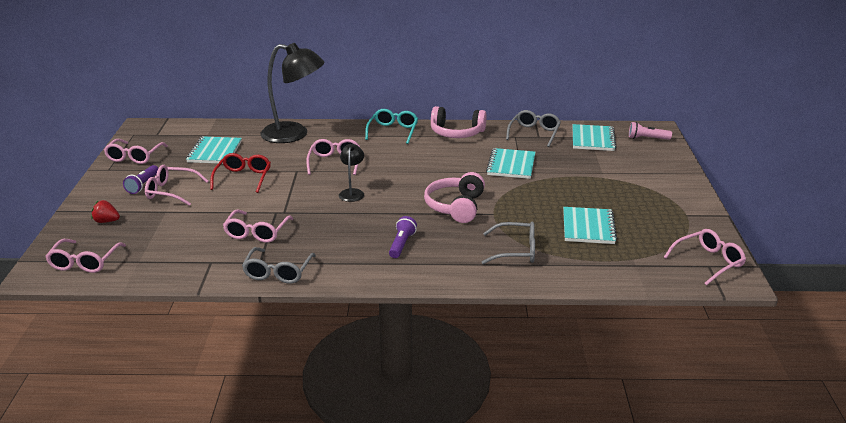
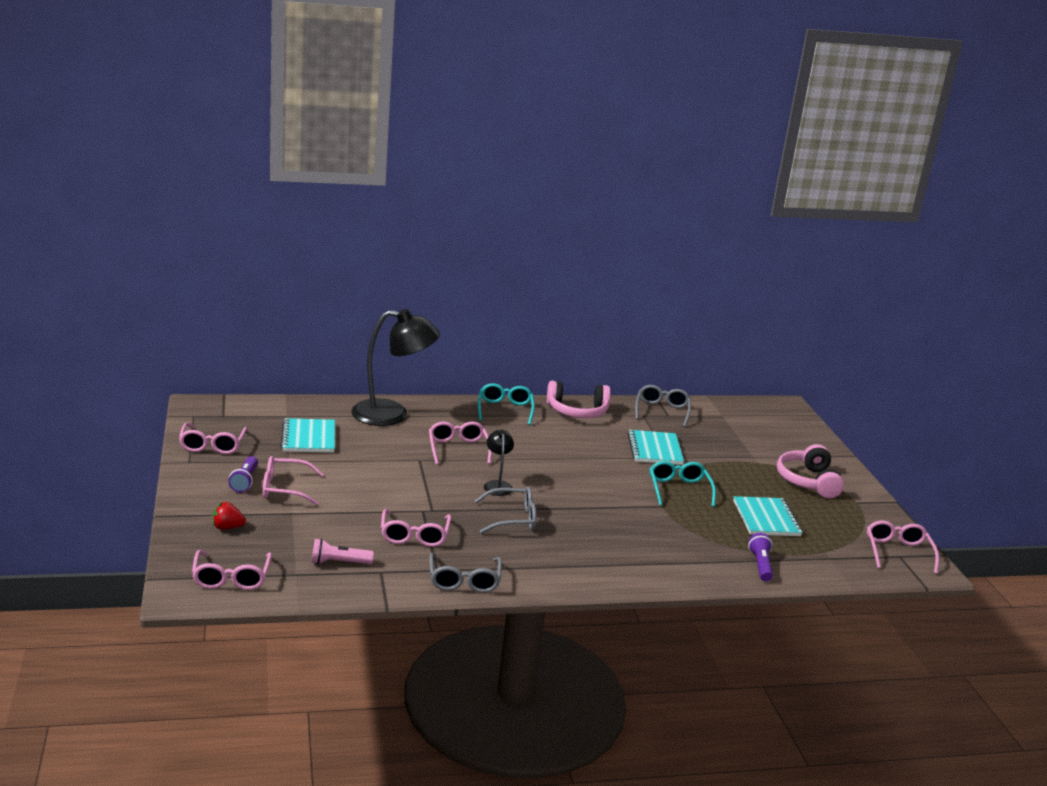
camera: 15 degrees left, 5 degrees down
red glasses [210,153,271,193] -> none
purple flashlight [389,216,417,258] -> purple flashlight moved to [748,533,773,582]
pink headphones [424,172,485,223] -> pink headphones moved to [777,444,844,498]
grey glasses [482,222,535,264] -> grey glasses moved to [475,487,537,534]
turquoise notebook [572,124,616,151] -> none
pink flashlight [629,122,672,140] -> pink flashlight moved to [311,539,374,564]
pink glasses [664,229,746,286] -> pink glasses turned 45 degrees counterclockwise [867,520,939,574]
none -> turquoise glasses [650,461,716,507]

